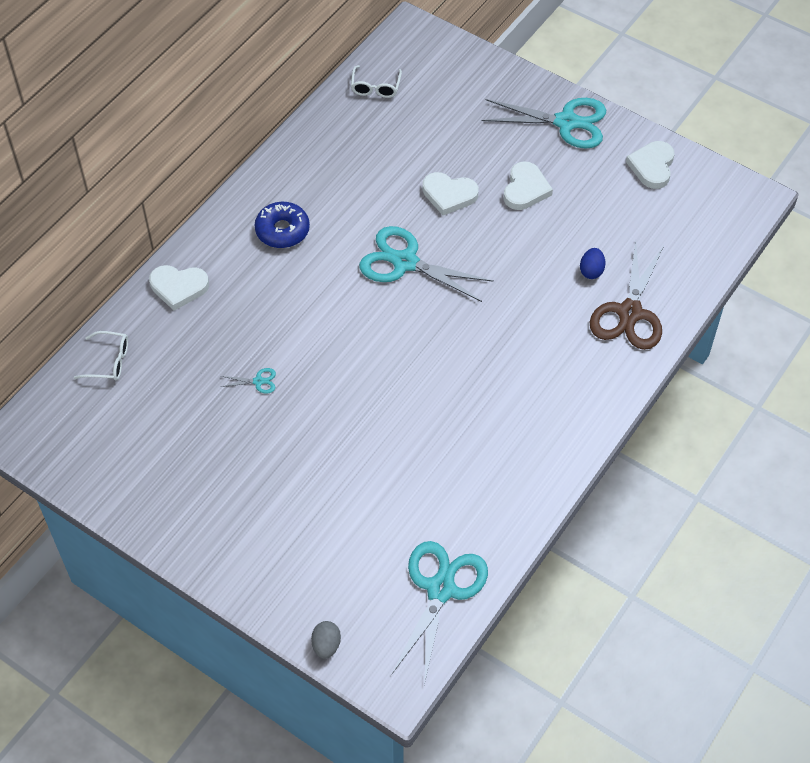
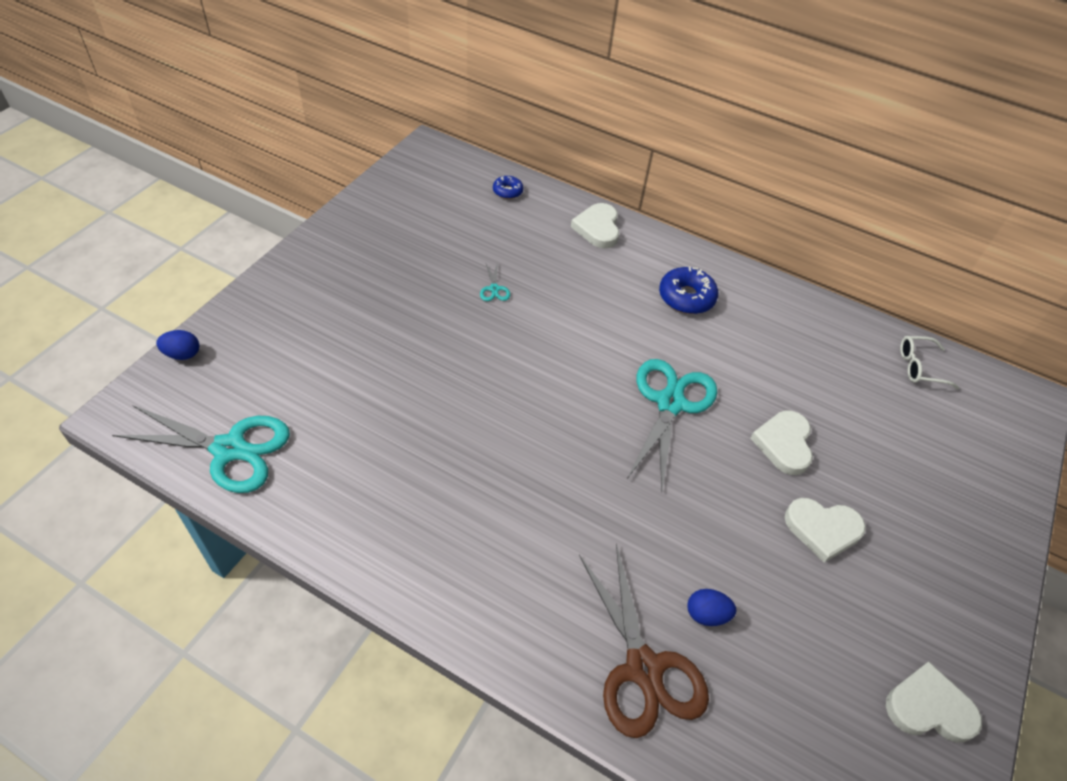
camera: 80 degrees right, 5 degrees down
white glasses [74,331,128,381] -> blue donut [493,176,523,199]
grey egg [311,621,341,659] -> blue egg [156,330,199,360]
turquoise scissors [482,98,606,149] -> none
brown scissors [589,241,664,350] -> brown scissors turned 120 degrees counterclockwise [579,544,709,738]

